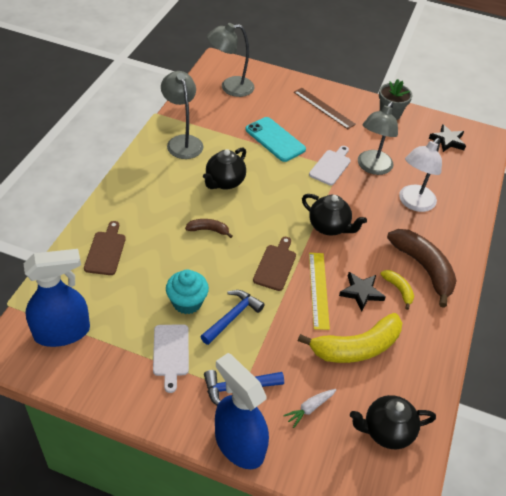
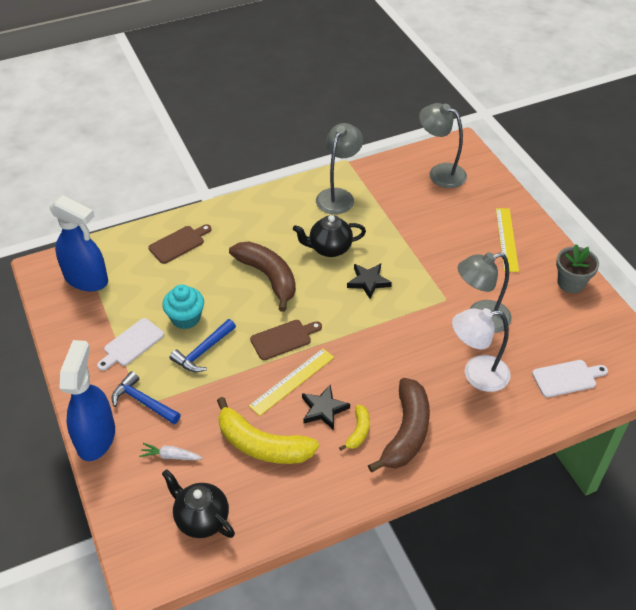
camera: 50 degrees right, 0 degrees up
brown banana [185,219,232,238] -> brown banana [229,241,296,312], size x2.05
blue hammer [200,290,265,345] -> blue hammer turned 135 degrees clockwise [170,319,236,372]
turquoise phone [245,117,306,162] -> none
brown ruler [294,88,356,129] -> yellow ruler [496,208,519,272]
black teapot [302,194,367,236] -> none
white cutting board [309,146,351,185] -> white cutting board moved to [532,360,608,397]
black star [429,124,466,152] -> black star moved to [347,264,392,299]

